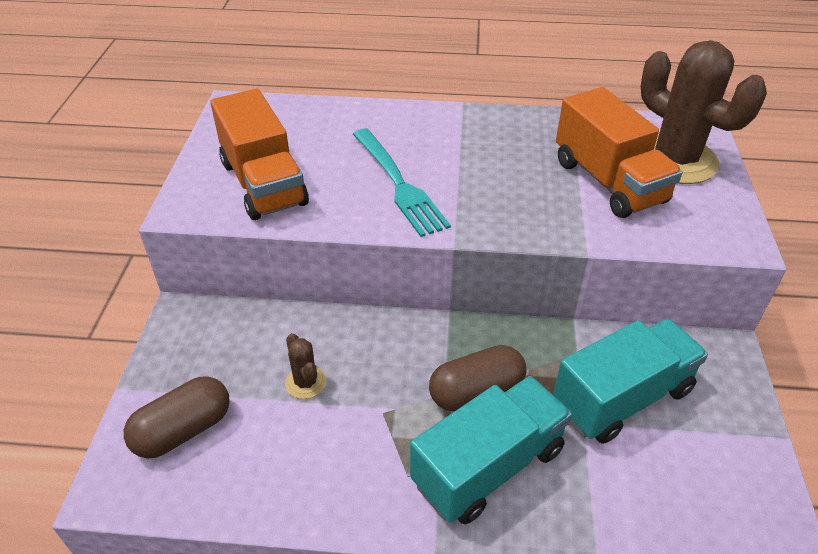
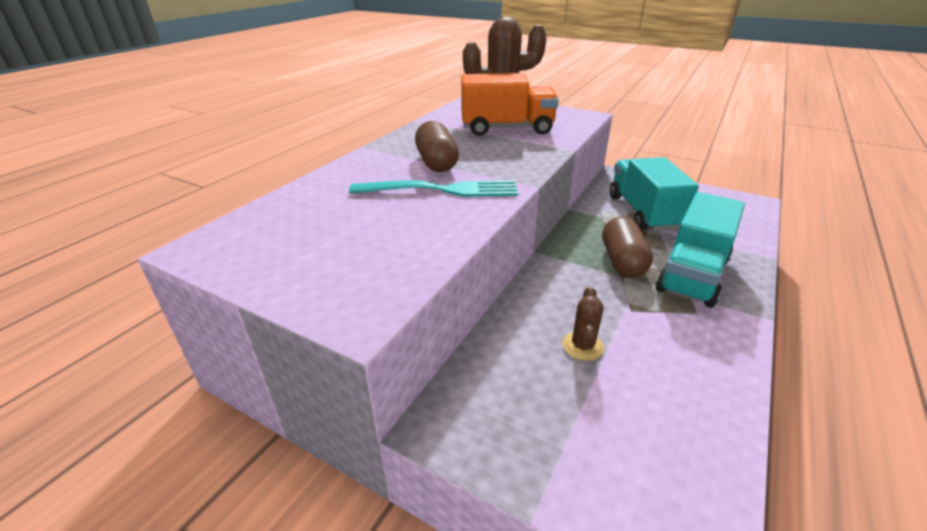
camera: 65 degrees left, 10 degrees down
brown capsule [124,376,230,459] -> brown capsule moved to [415,121,459,172]
orange truck [210,89,309,220] -> none
brown cactus [285,333,326,399] -> brown cactus turned 75 degrees counterclockwise [562,286,604,361]
turquoise truck [410,376,572,524] -> turquoise truck turned 135 degrees counterclockwise [655,192,745,308]

